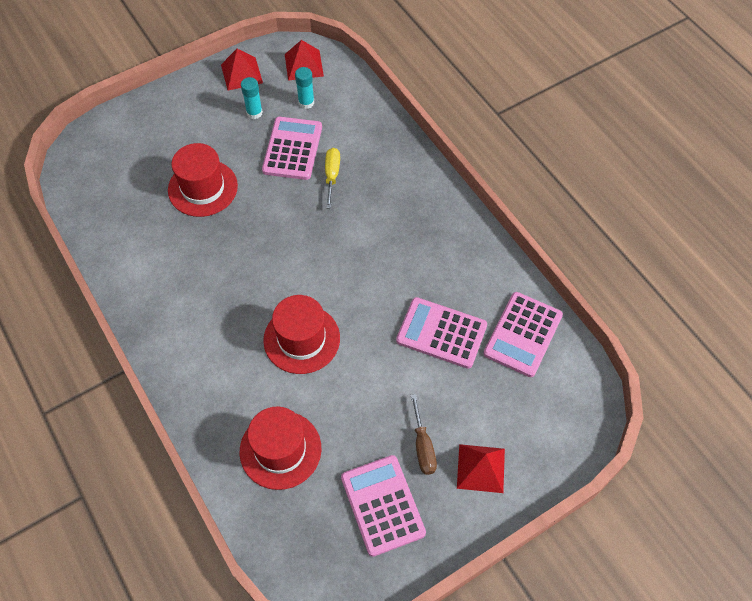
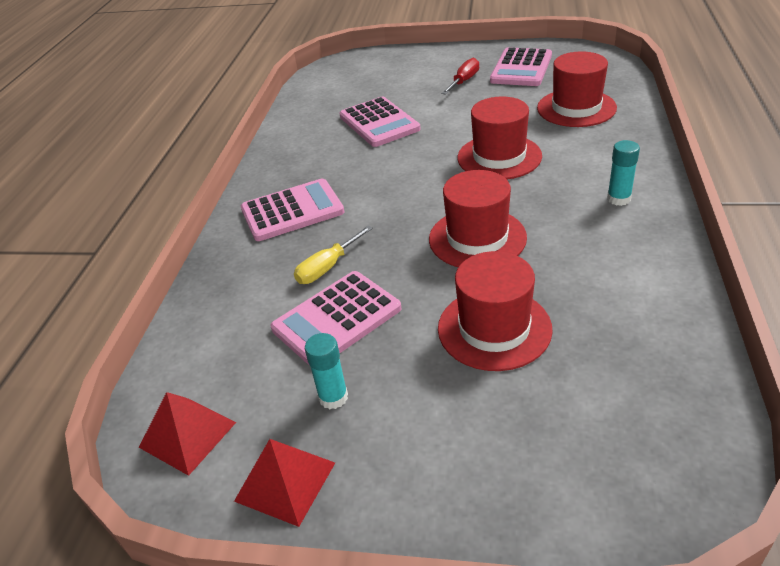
camera: 135 degrees left, 20 degrees down
turquoise glue stick [295,67,314,109] -> turquoise glue stick moved to [607,140,640,206]
brown screwdriver [411,394,437,475] -> red screwdriver [441,58,479,95]
red pyramid [457,444,505,493] -> none
pink calculator [483,292,563,377] -> pink calculator moved to [241,179,344,241]
none -> red hat [429,170,527,267]

